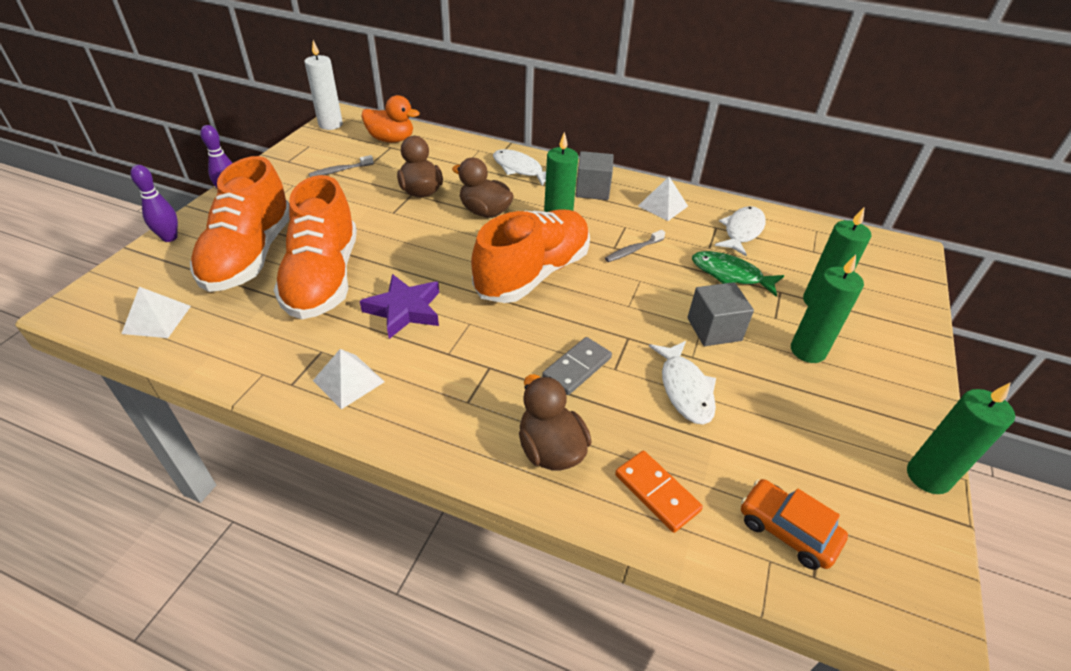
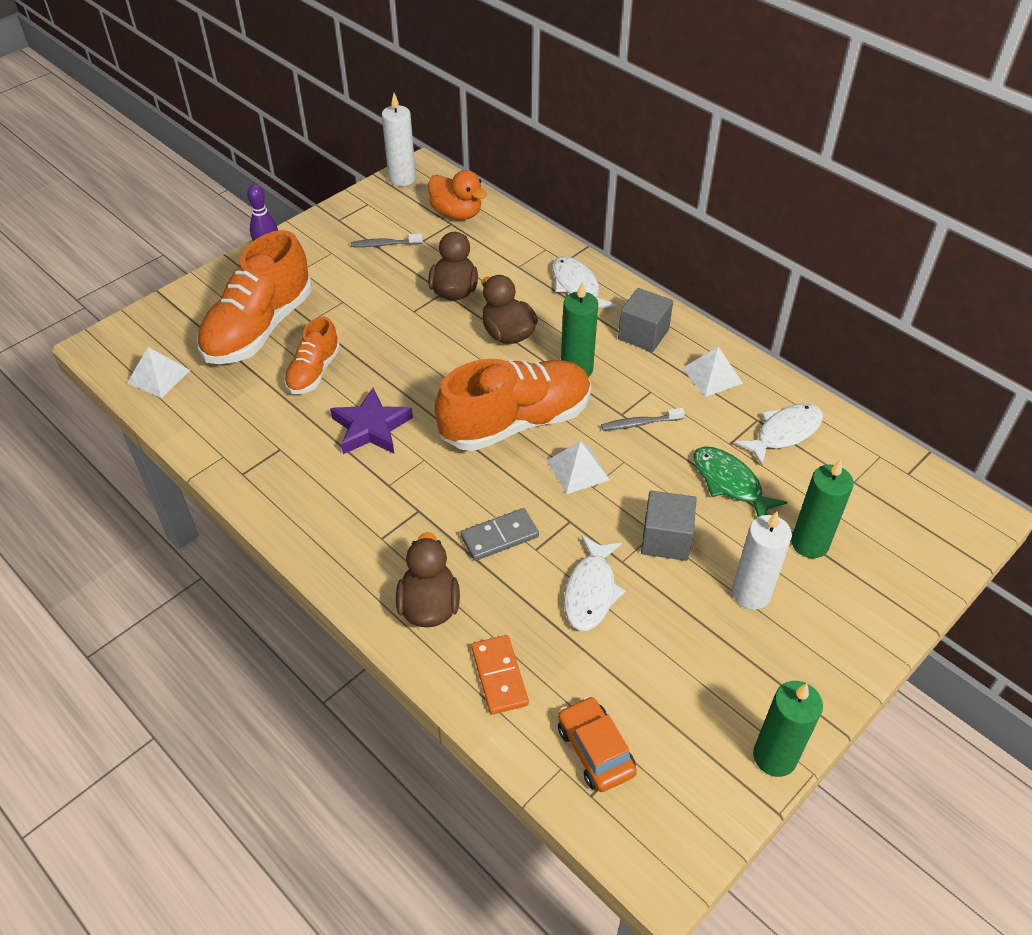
camera: 25 degrees right, 5 degrees up
purple bowling pin [130,165,178,242] -> none
orange shoe [274,175,357,319] -> orange shoe [284,317,340,394], size x0.54
white pyramid [313,349,385,409] -> white pyramid moved to [547,441,610,494]
green candle [791,255,864,363] -> white candle [732,511,792,610]

